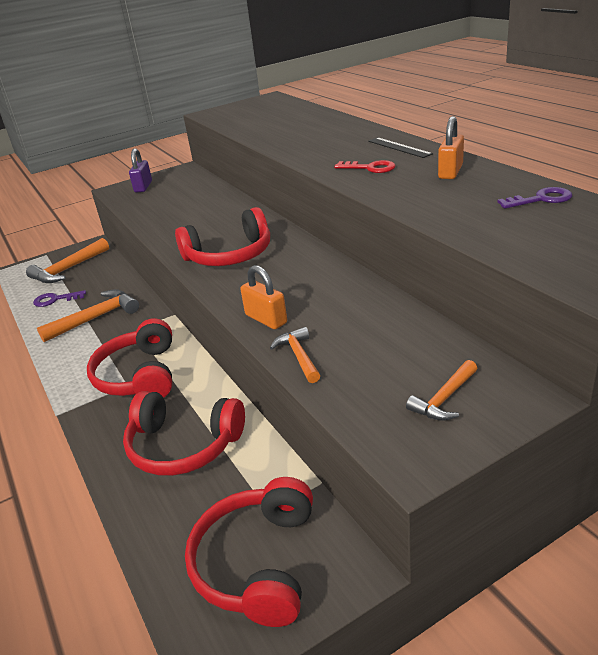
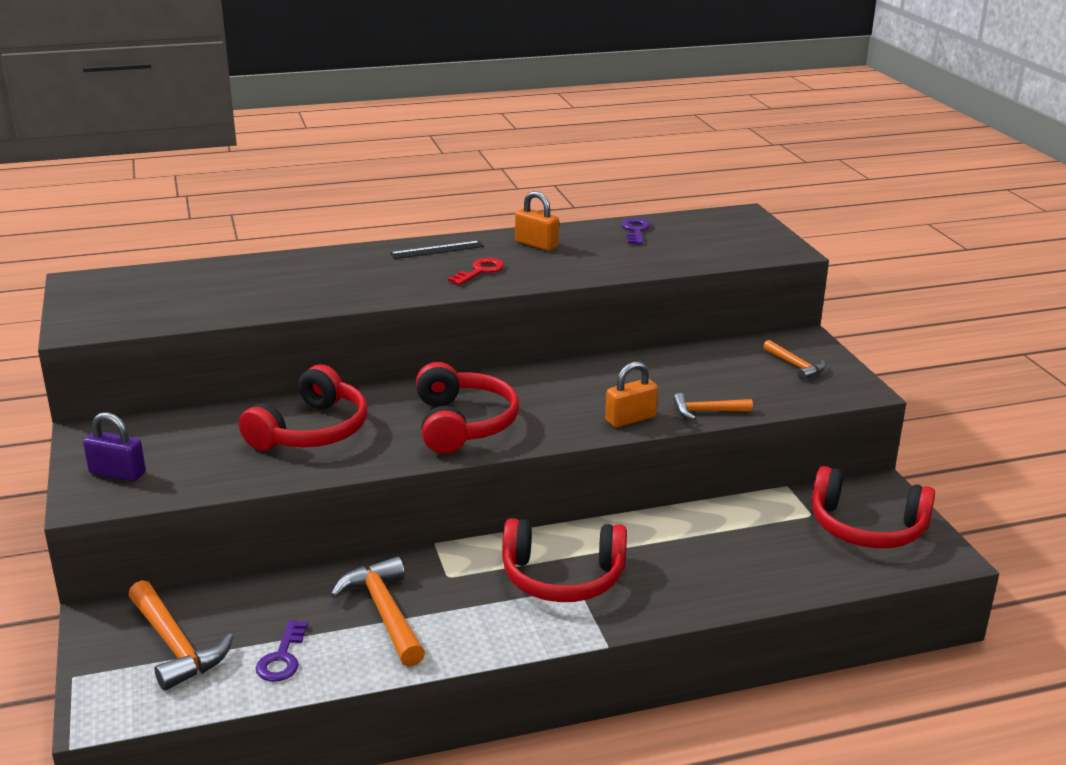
camera: 80 degrees left, 5 degrees down
red headphones [123,391,245,476] -> red headphones moved to [239,364,367,451]

